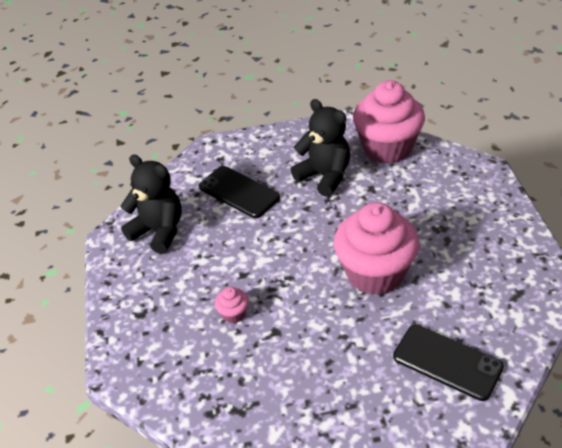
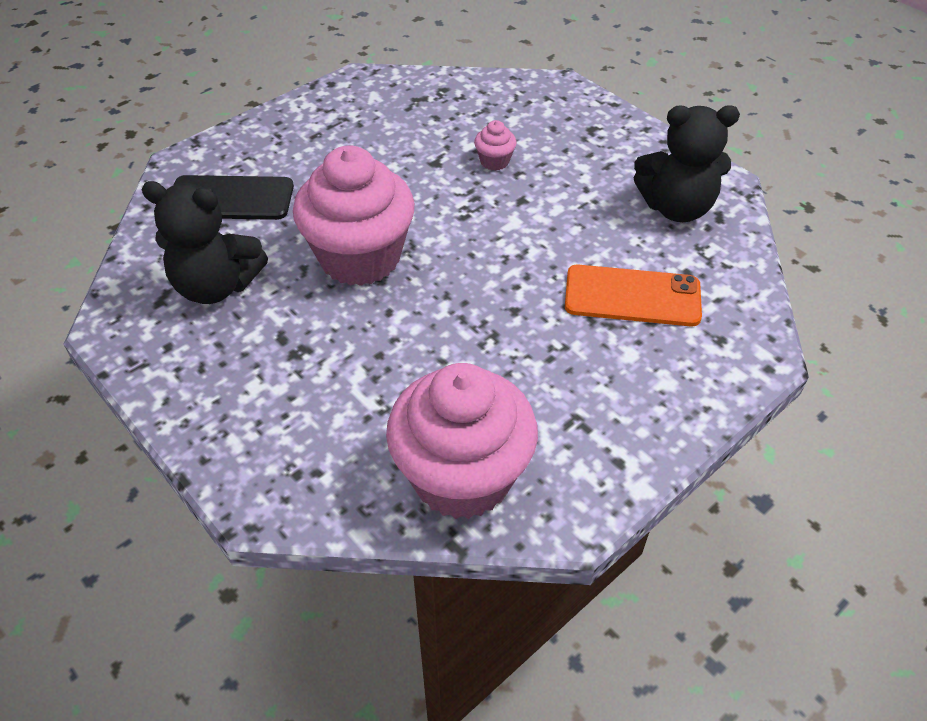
camera: 145 degrees right, 5 degrees up
black phone [199,166,280,218] -> orange phone [565,265,702,326]
black teddy bear [291,99,350,197] -> black teddy bear moved to [141,181,268,304]

